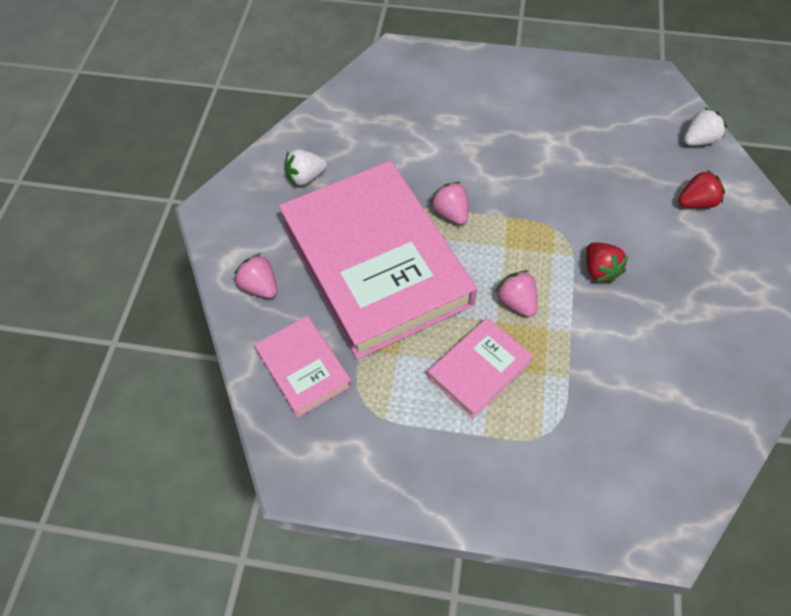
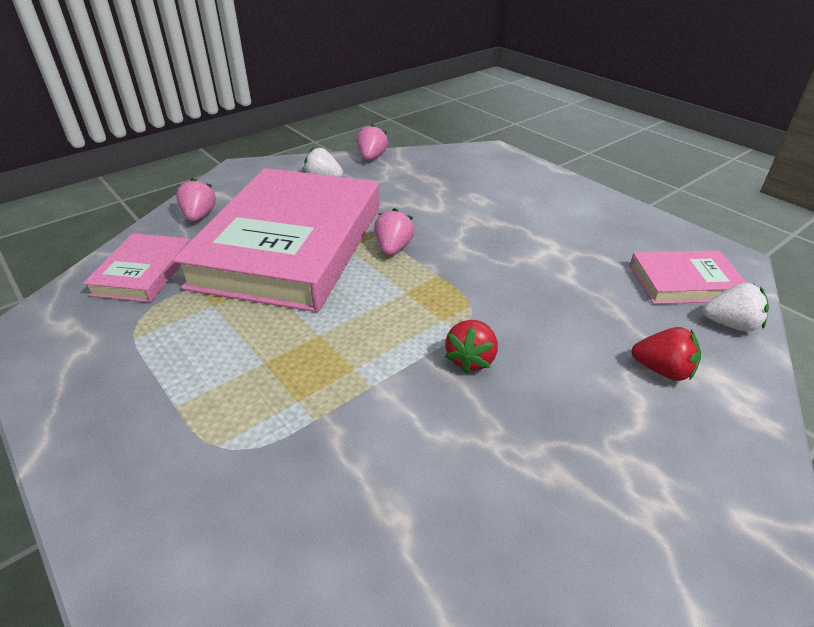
camera: 40 degrees right, 20 degrees down
pink book [427,318,533,419] -> pink book moved to [630,250,747,304]
pink strawberry [495,270,538,317] -> pink strawberry moved to [357,124,388,160]

